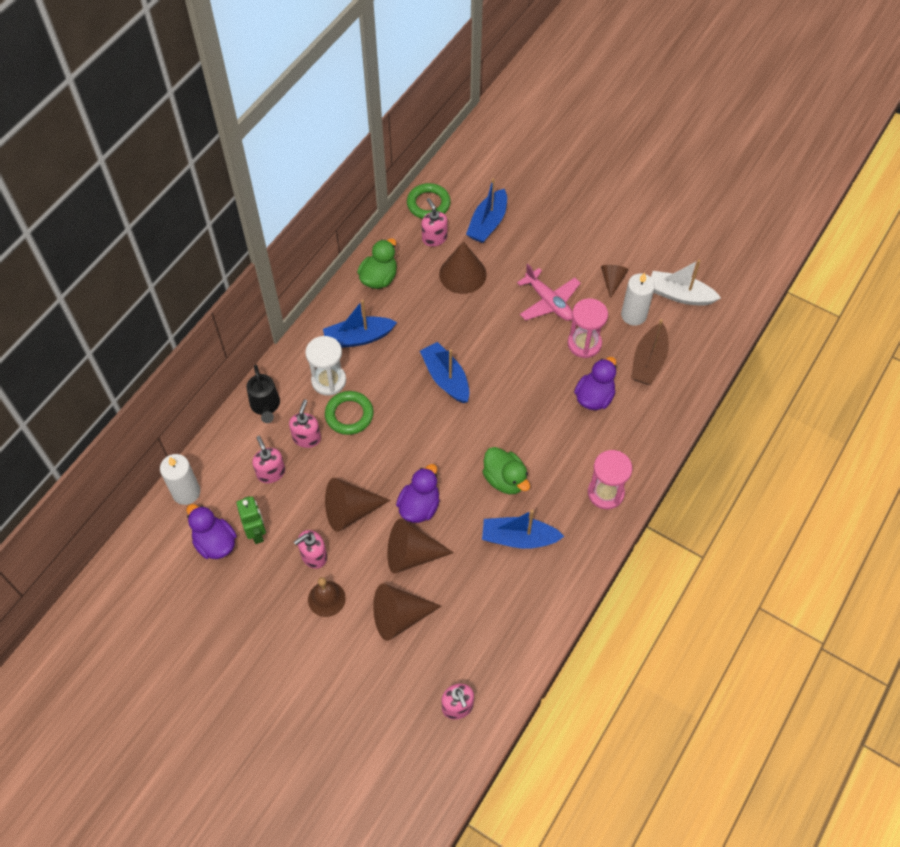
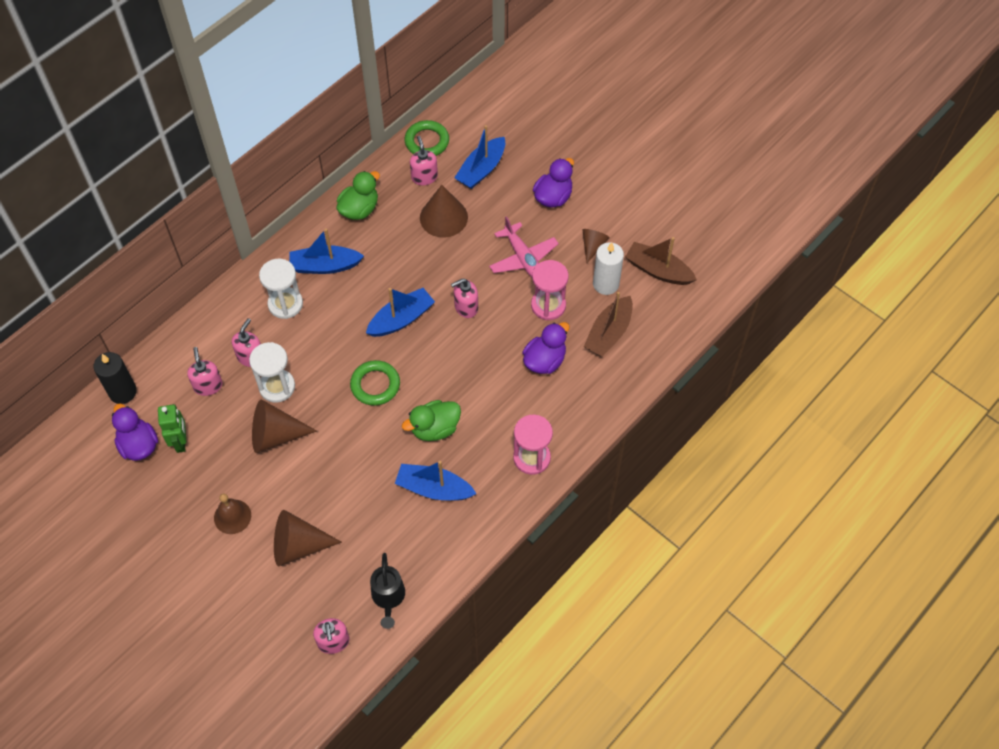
camera: 10 degrees right, 0 degrees up
white candle [160,454,200,505] -> black candle [93,352,137,404]
black watering can [246,365,280,423] -> black watering can moved to [370,553,405,629]
pink soap dispenser [294,530,327,569] -> pink soap dispenser moved to [451,278,478,318]
green ring [325,391,374,435] -> green ring moved to [350,360,400,406]
brown cone [387,518,454,574] -> none
purple duck [396,464,440,523] -> purple duck moved to [533,158,574,208]
blue boat [420,342,469,403] -> blue boat turned 75 degrees clockwise [366,288,435,337]
green duck [482,447,530,494] -> green duck turned 90 degrees clockwise [402,400,461,441]
white boat [651,260,721,306] -> brown boat [625,237,697,285]
none -> white hourglass [249,342,295,403]

